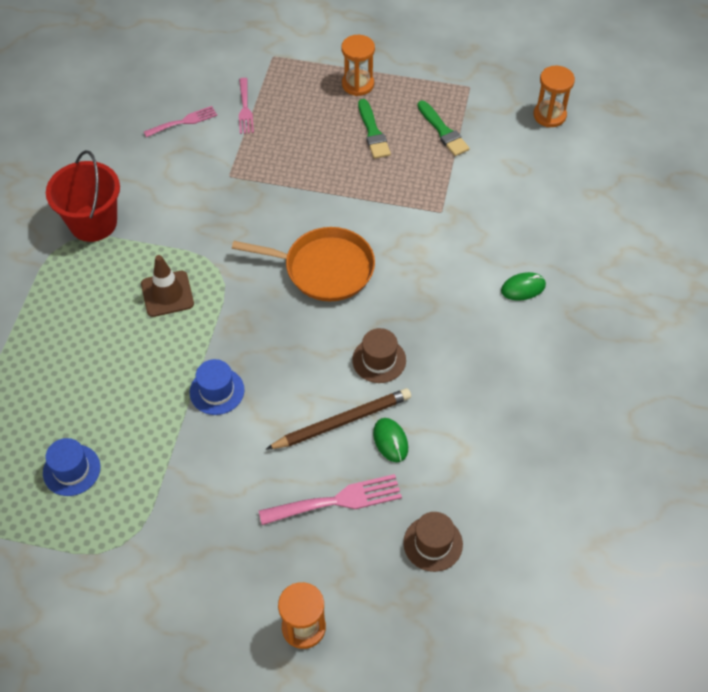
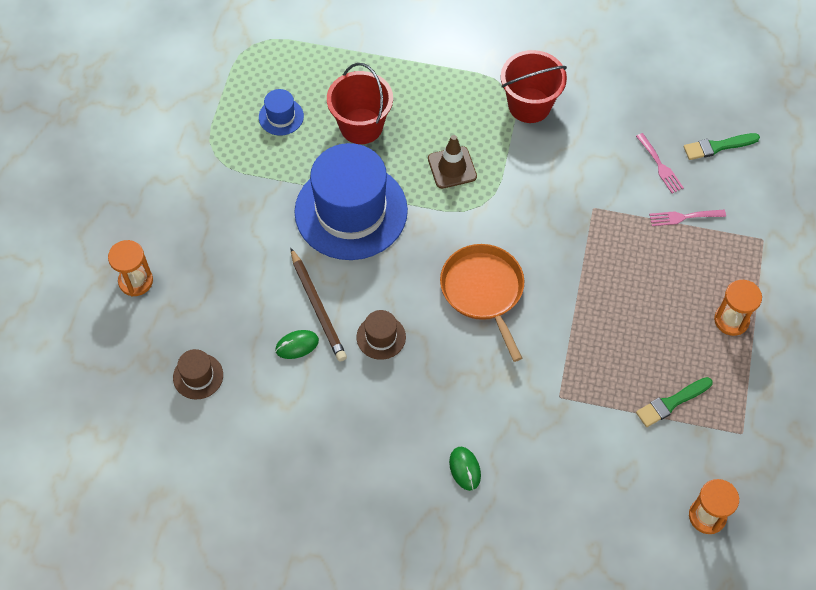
camera: 90 degrees right, 5 degrees up
blue hat [190,359,244,415] -> blue hat [294,143,408,260], size x2.40
orange pan [232,227,375,301] -> orange pan turned 150 degrees clockwise [440,244,524,362]
pink fork [259,474,402,525] -> none
green brush [358,99,391,159] -> green brush moved to [684,133,760,160]
none -> red bucket [327,63,393,144]

